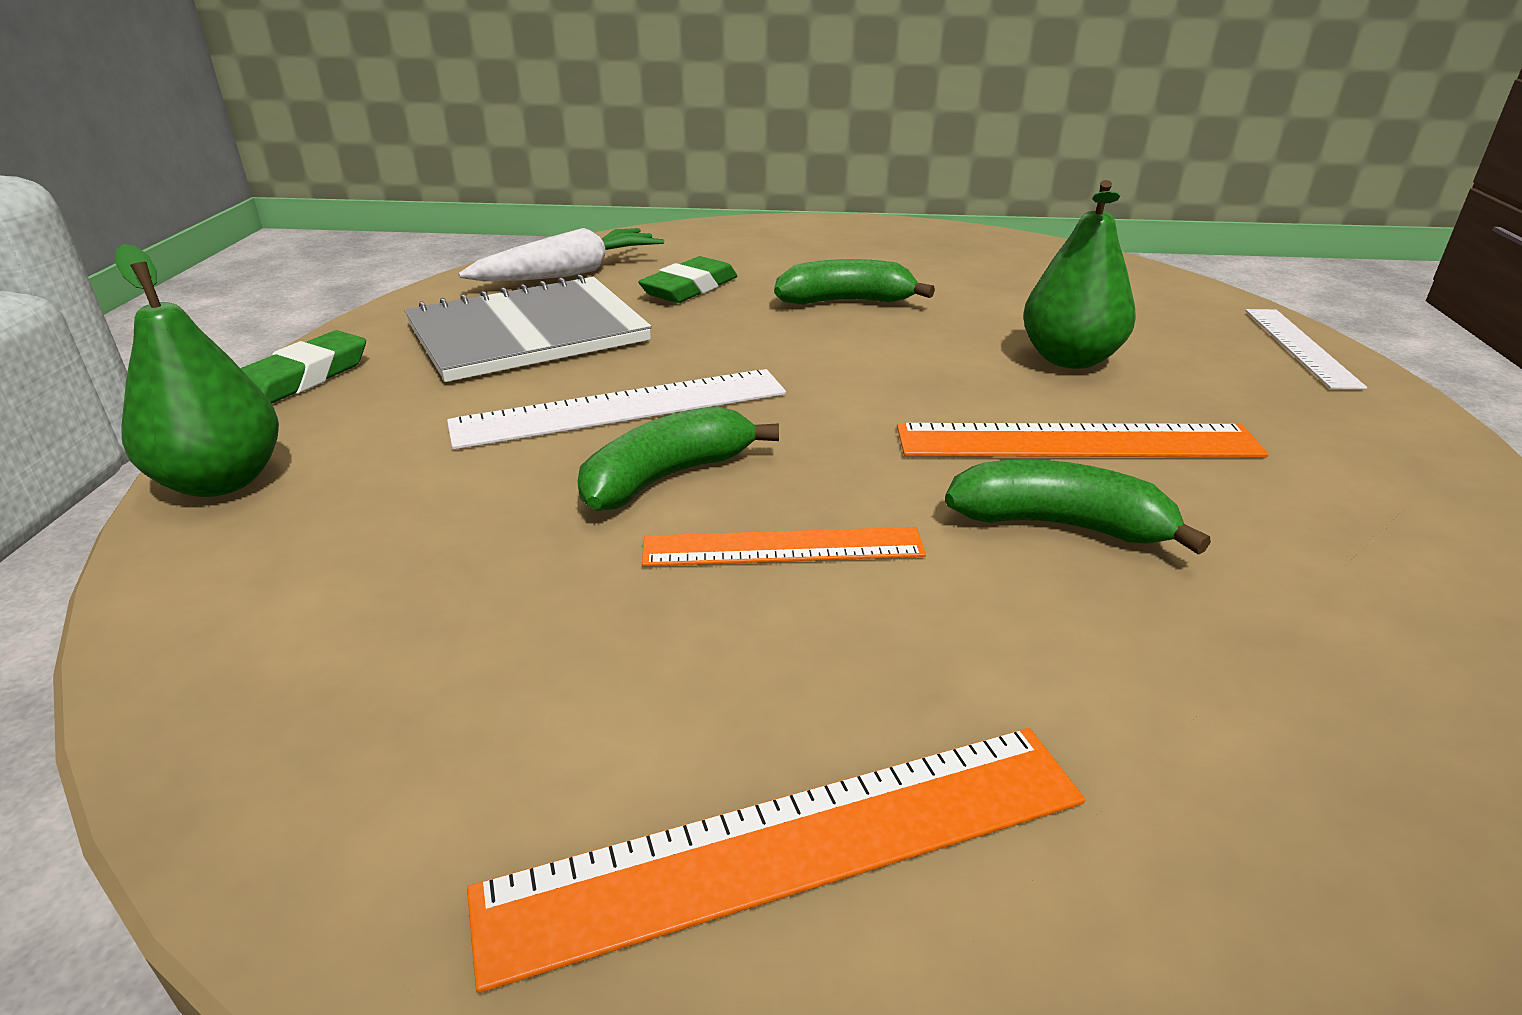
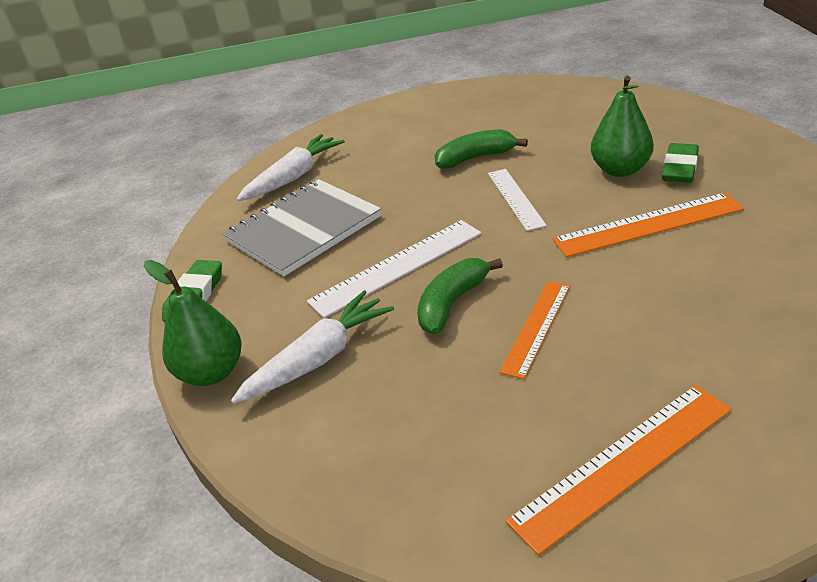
camera: 10 degrees left, 5 degrees up
green eraser [638,256,737,303] -> green eraser moved to [662,143,699,183]
orange ruler [642,527,926,566] -> orange ruler turned 45 degrees counterclockwise [499,281,570,379]
green banana [945,459,1211,555] -> none
white ruler [1245,309,1367,390] -> white ruler moved to [488,169,547,231]
none -> white carrot [231,290,394,404]

